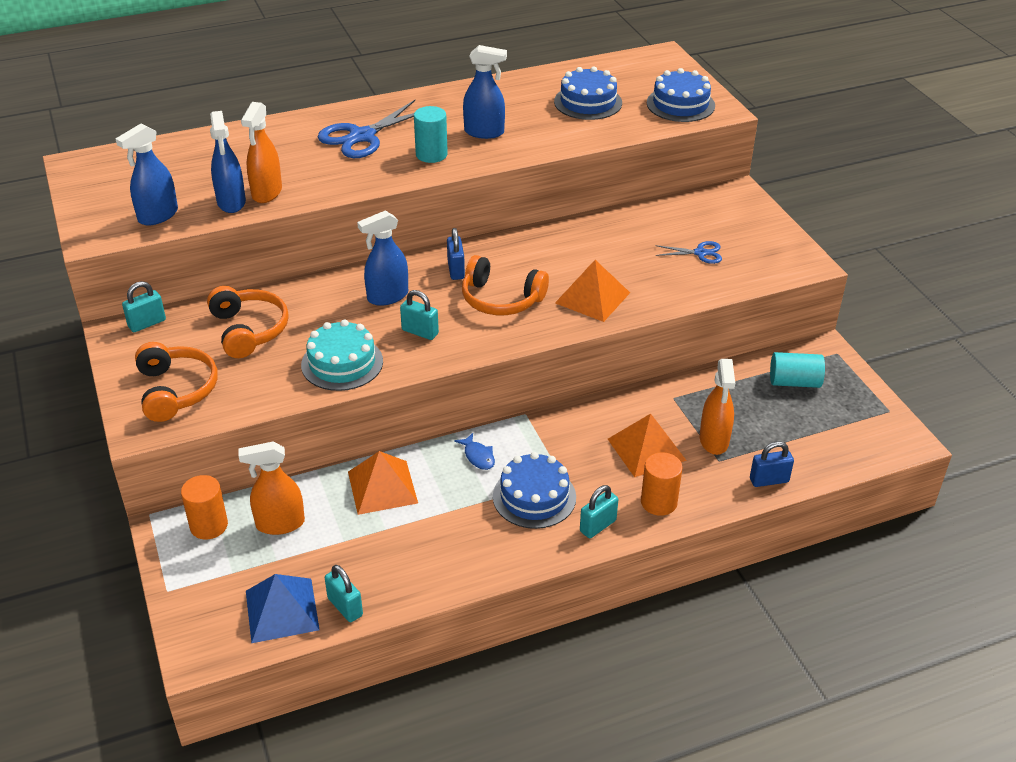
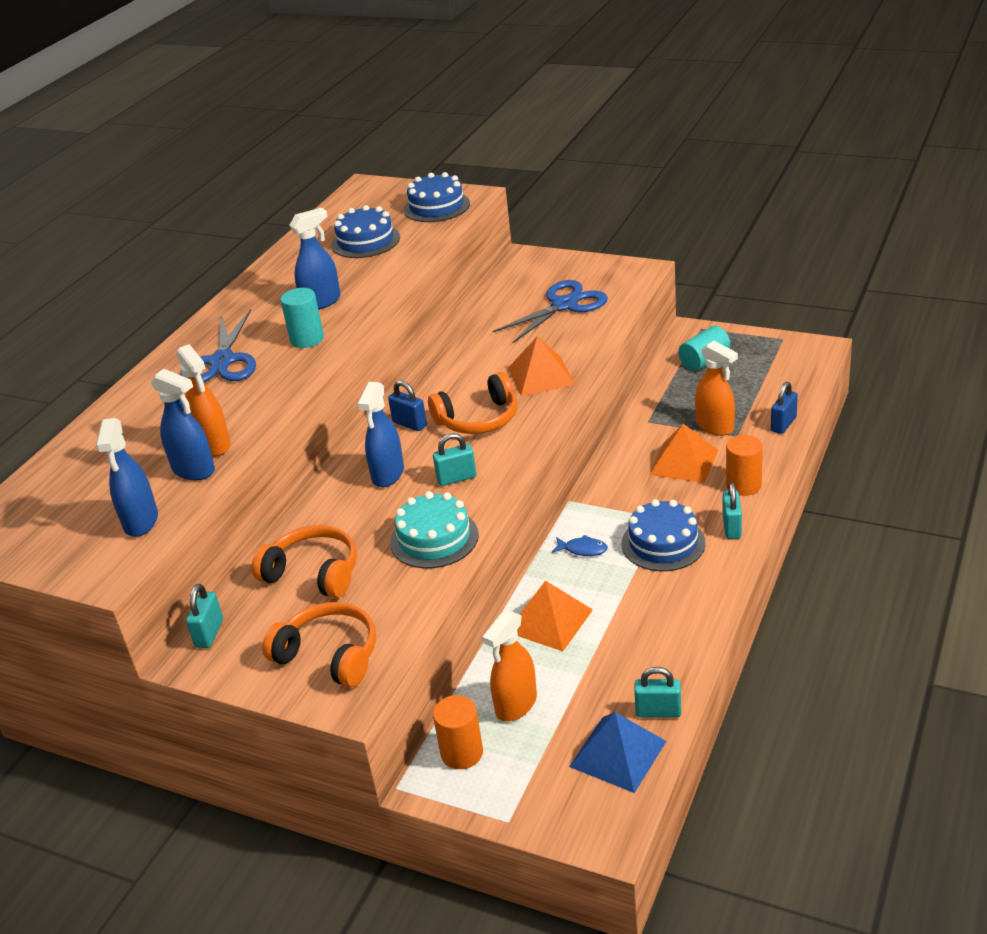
camera: 40 degrees left, 5 degrees down
blue scissors [655,241,722,264] -> blue scissors [493,280,608,344], size x1.92

